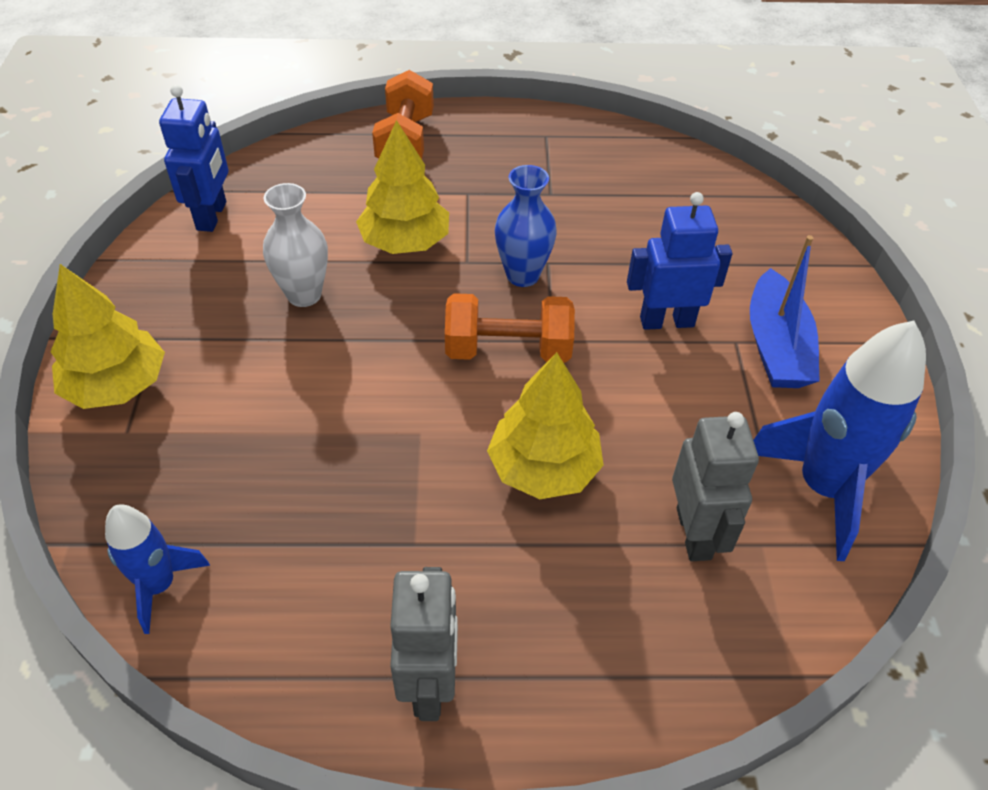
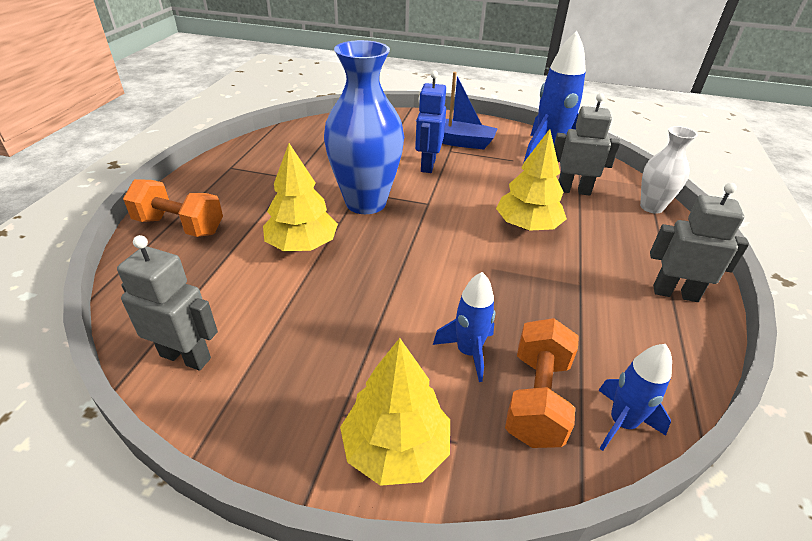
camera: 75 degrees left, 10 degrees down
blue robot [159,85,228,232] -> grey robot [117,235,218,370]
white vase [263,183,328,307] -> white vase moved to [640,126,698,214]
orange dumbbell [445,293,575,363] -> orange dumbbell moved to [505,318,579,448]
blue vase [495,165,557,287] -> blue vase [324,40,404,214], size x1.80
none -> blue rocket [433,272,495,382]

